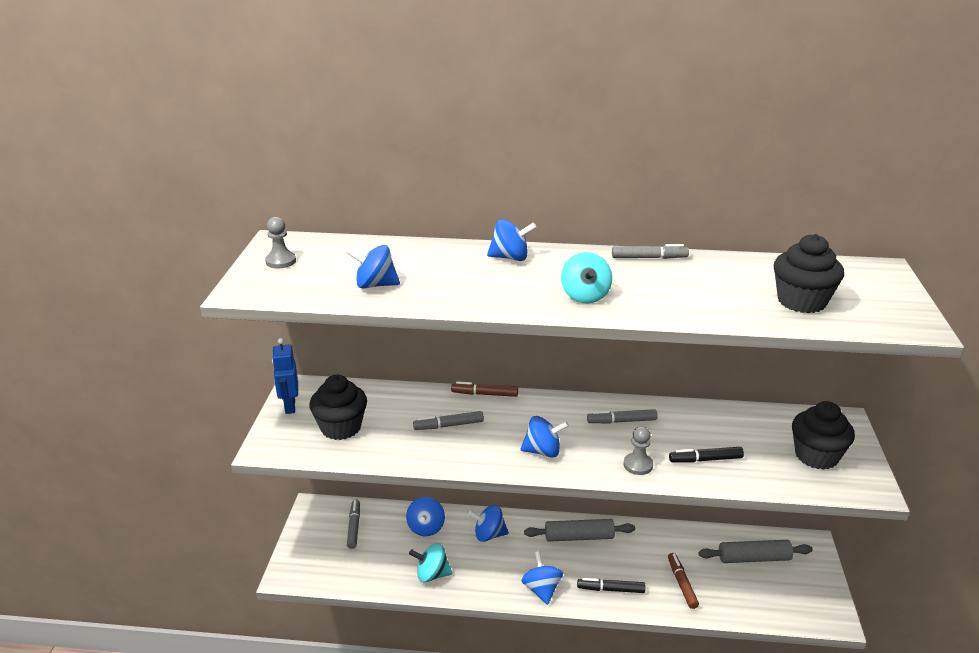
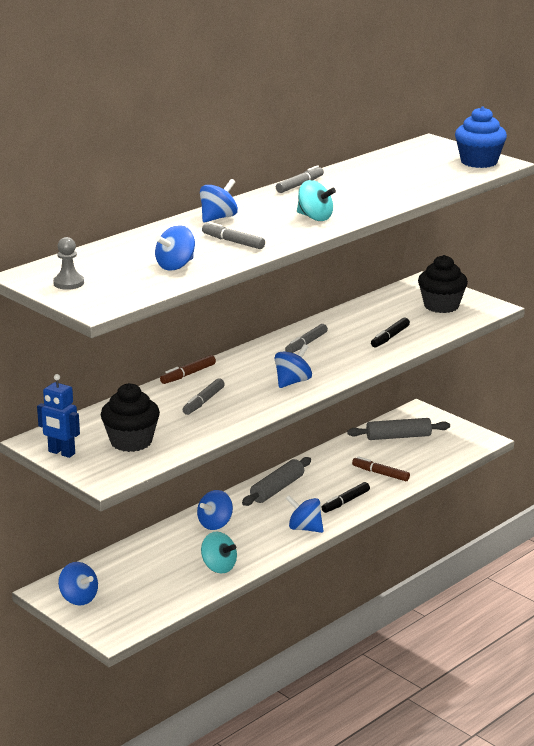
camera: 50 degrees left, 5 degrees down
grey marker [347,499,360,549] -> grey marker moved to [202,222,265,249]
blue spinning top [406,497,445,536] -> blue spinning top moved to [58,562,98,606]
turquoise spinning top [409,543,453,582] -> turquoise spinning top turned 90 degrees counterclockwise [201,532,237,573]
grey pawn [624,426,653,475] -> none
grey rolling pin [699,540,813,563] -> grey rolling pin turned 45 degrees clockwise [347,418,450,440]
black cupcake [774,234,844,313] -> none
none -> blue cupcake [455,106,507,168]

